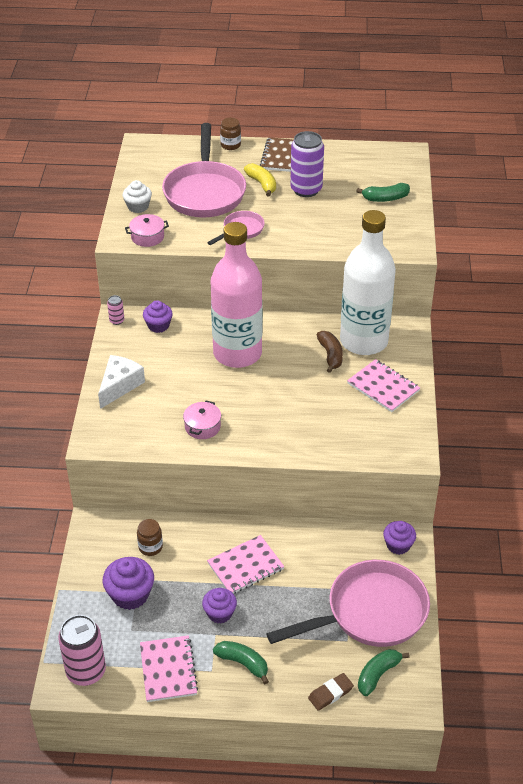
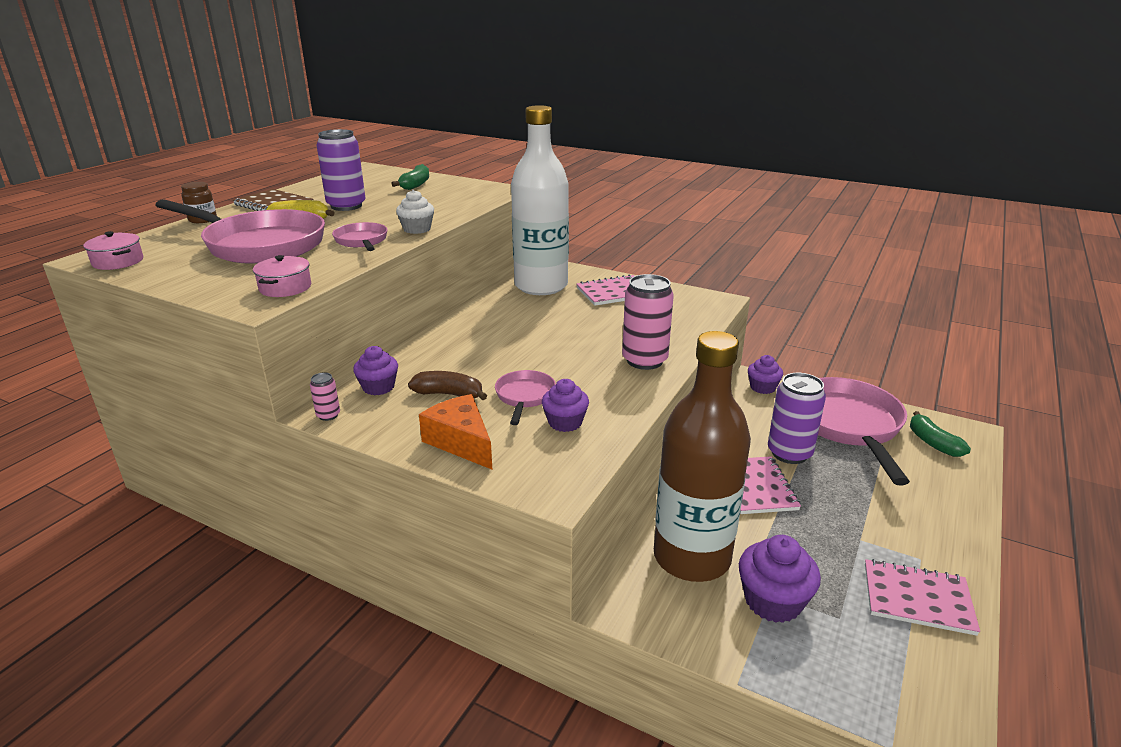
camera: 65 degrees left, 15 degrees down
pink can [58,615,106,686] -> pink can moved to [622,274,674,370]
white cheese [98,355,145,409] -> orange cheese [419,394,493,470]
white cupcake [123,180,152,213] -> white cupcake moved to [396,190,434,234]
brown jar [137,519,163,556] -> brown bottle [654,331,751,582]
pink pot [183,401,221,439] -> pink pot moved to [83,231,143,270]
purple cupcake [202,588,237,623] -> purple cupcake moved to [542,379,589,432]
pink bottle [211,222,263,368] -> none
green banana [213,641,269,684] -> none
brown eraser [308,673,354,711] -> none
brown banana [317,331,343,373] -> brown banana moved to [408,371,487,400]
none -> pink pan [495,370,556,425]
none -> purple can [768,373,826,464]

